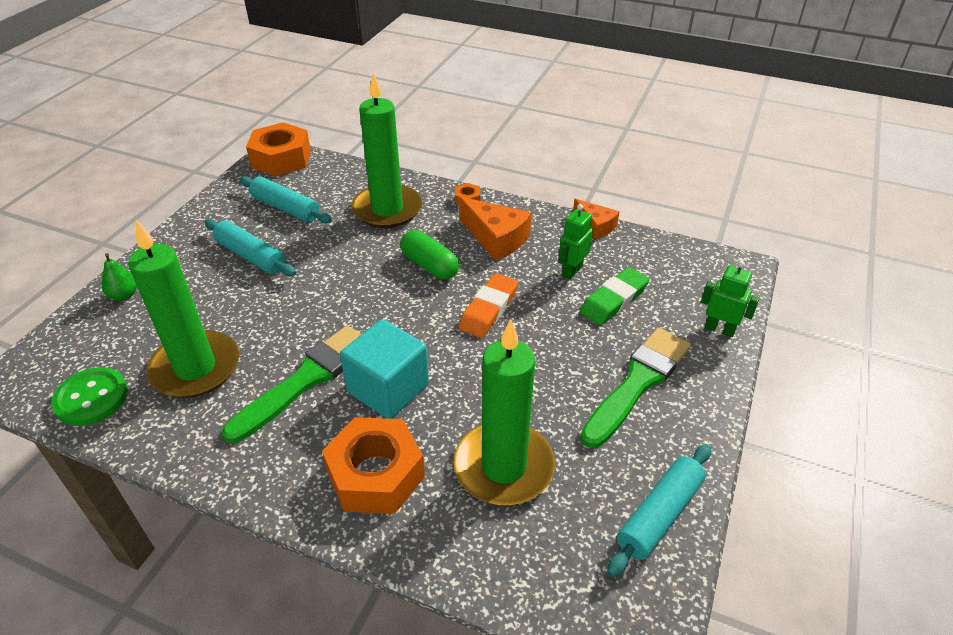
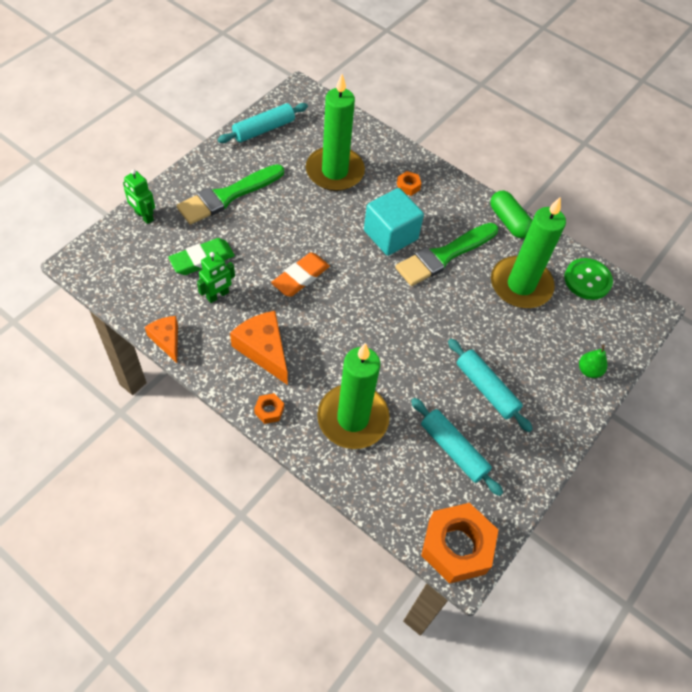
camera: 170 degrees left, 15 degrees up
orange nut [322,417,425,514] -> orange nut [397,171,421,196], size x0.43
green capsule [401,230,459,280] -> green capsule moved to [490,191,532,238]

